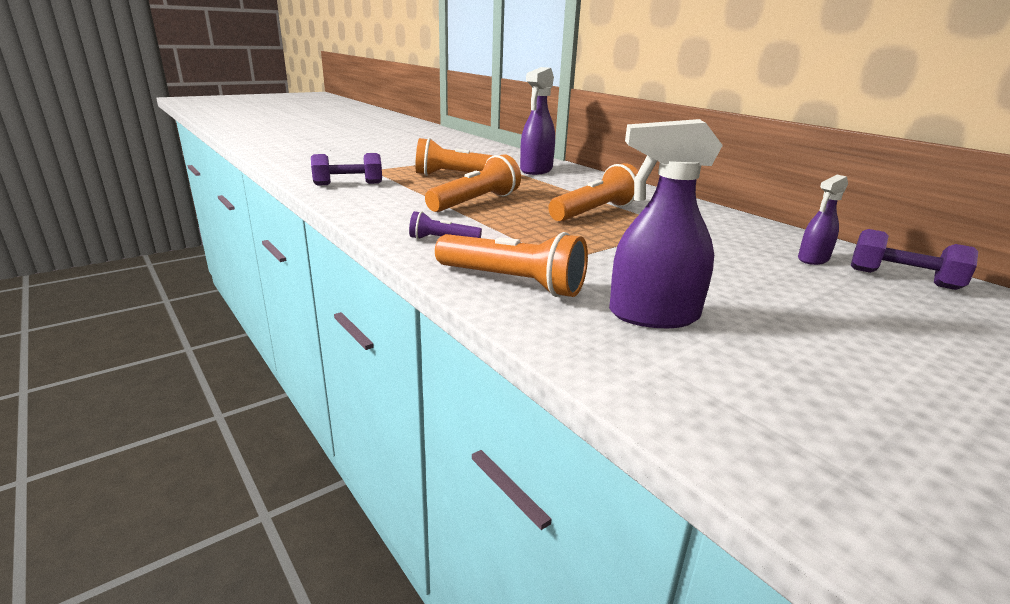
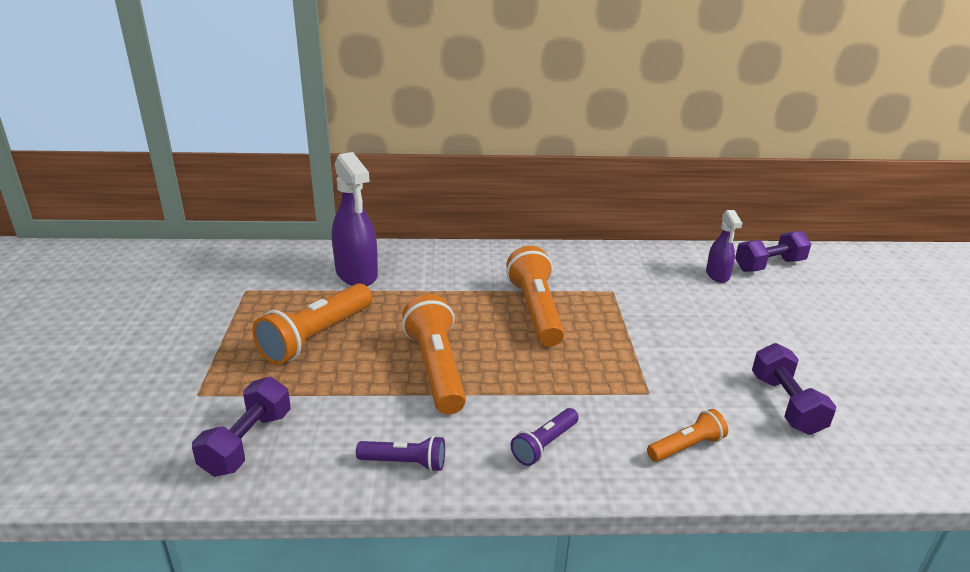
camera: 55 degrees left, 5 degrees up
orange flashlight [435,232,588,297] -> orange flashlight [647,409,728,462], size x0.54
purple spray bottle [609,119,723,328] -> purple dumbbell [752,343,836,435]
none -> purple flashlight [356,436,445,472]

